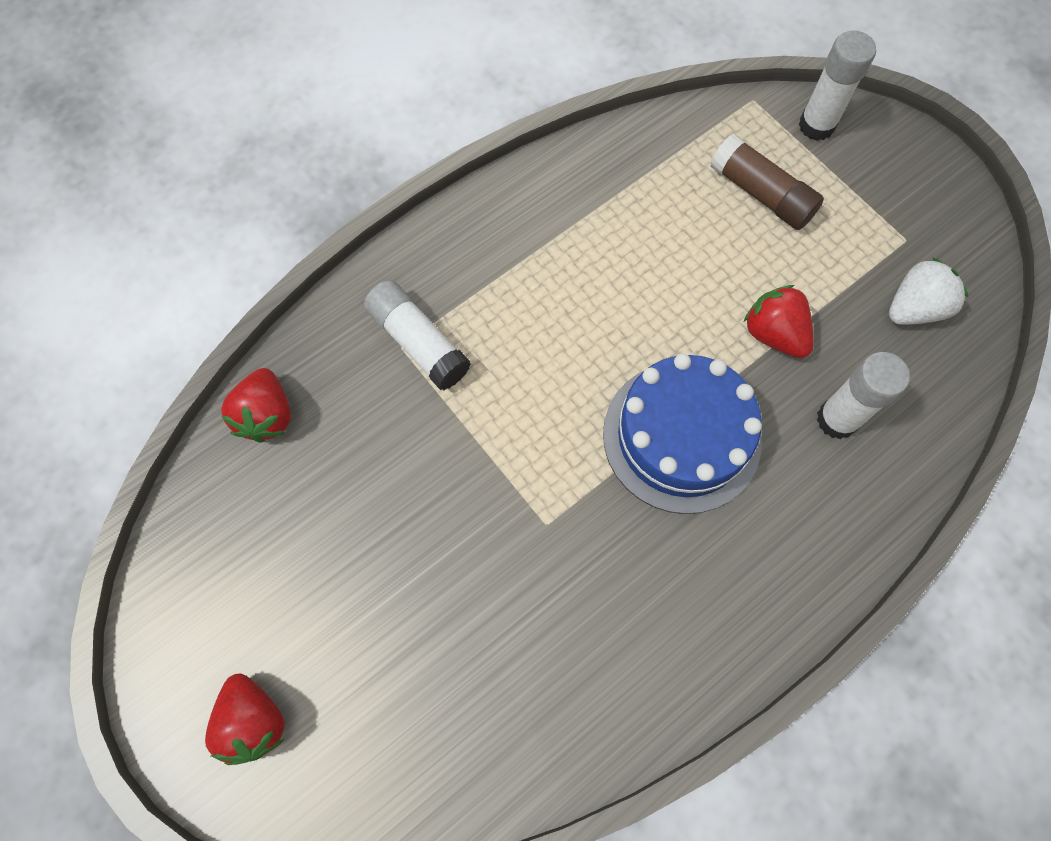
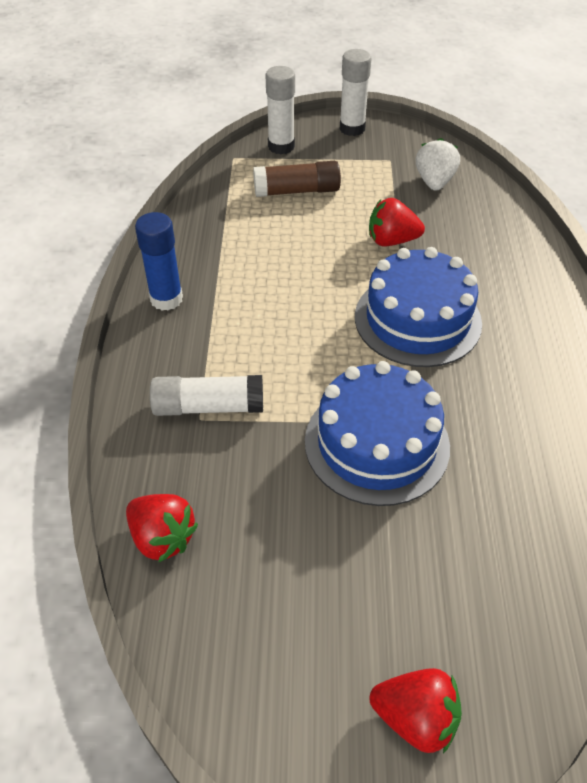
camera: 50 degrees left, 20 degrees down
white glue stick [817,352,910,439] -> white glue stick moved to [339,49,372,136]
none -> blue glue stick [135,212,183,311]
none -> blue cake [305,361,450,506]

